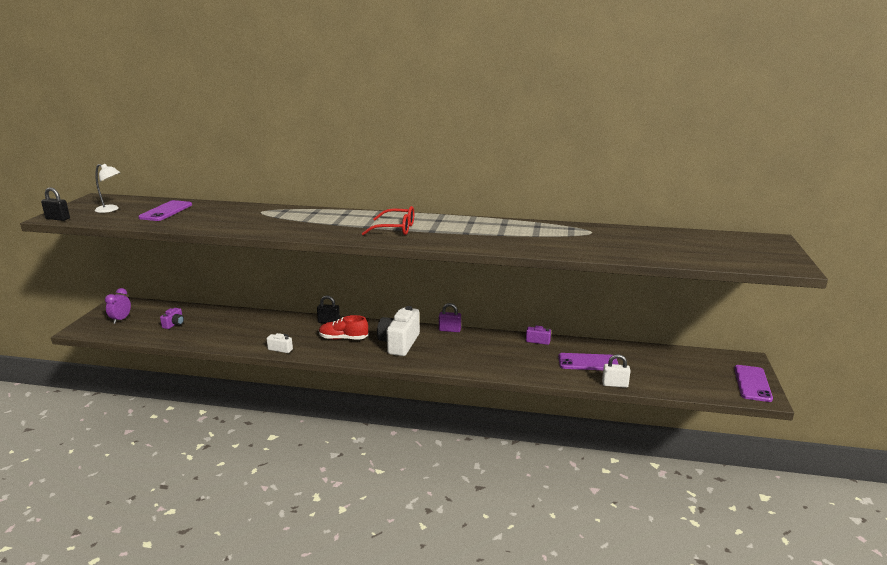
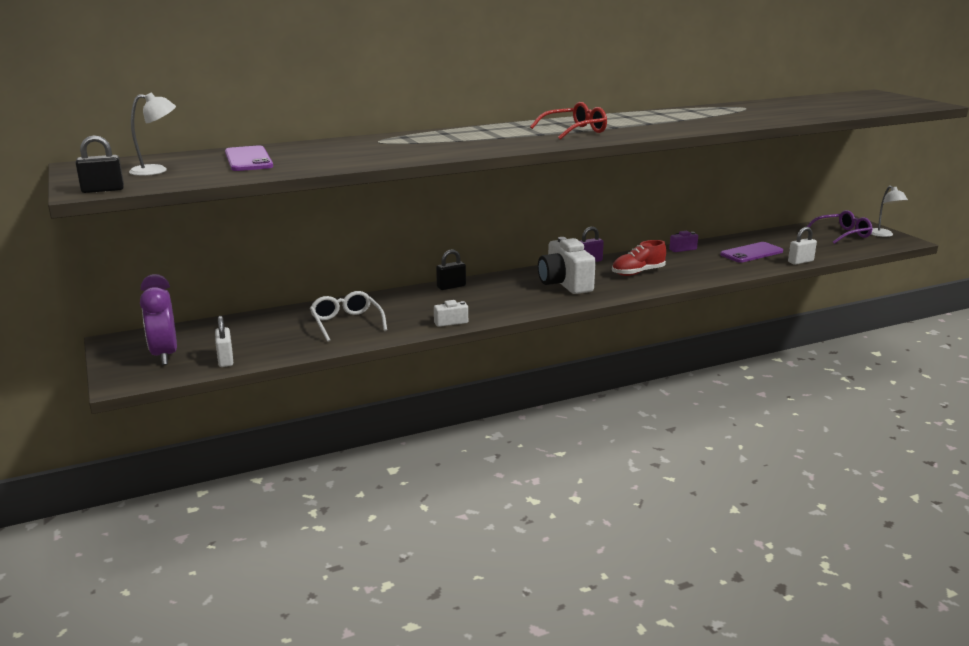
camera: 35 degrees left, 0 degrees up
purple clock [105,288,131,324] -> purple clock [140,274,177,365], size x1.58
purple camera [160,308,184,329] -> none
red shoe [319,315,368,340] -> red shoe moved to [612,240,666,276]
purple phone [734,365,773,402] -> white lamp [871,185,908,237]
none -> white padlock [215,316,233,367]
none -> white glasses [310,291,387,342]
none -> purple glasses [806,210,872,244]

